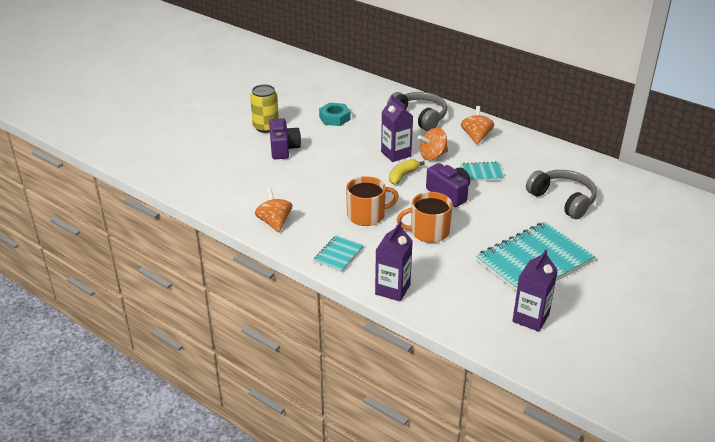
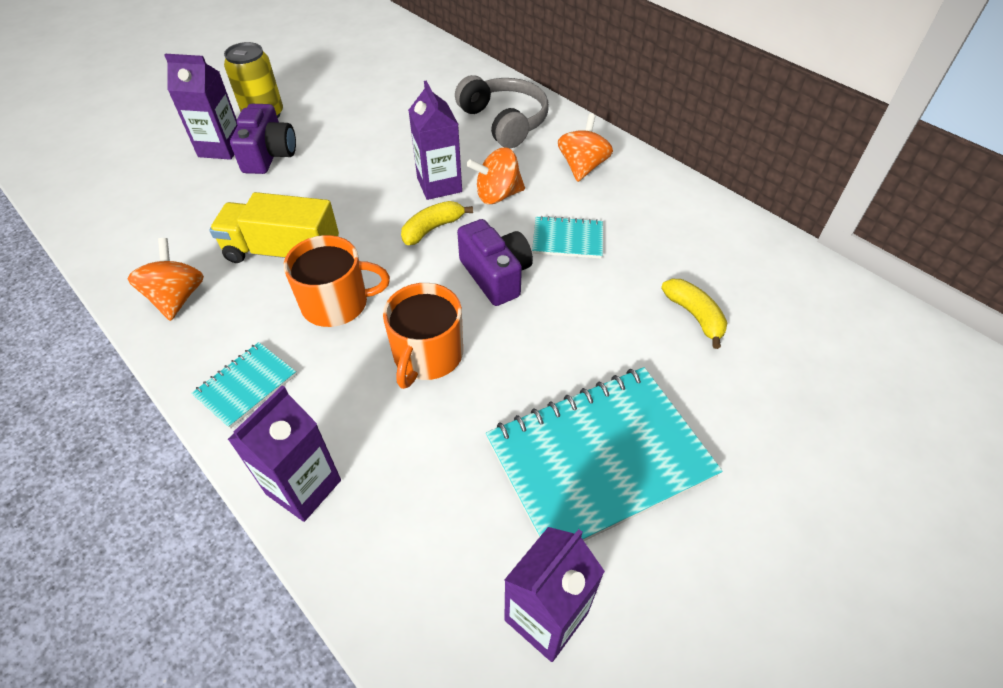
camera: 10 degrees right, 15 degrees up
turquoise nut [319,103,351,126] -> none
orange mug [397,192,453,243] -> orange mug turned 75 degrees counterclockwise [383,283,463,389]
grey headphones [526,170,597,219] -> yellow banana [661,279,727,349]
none -> purple carton [164,54,237,160]
none -> yellow truck [209,192,339,263]

